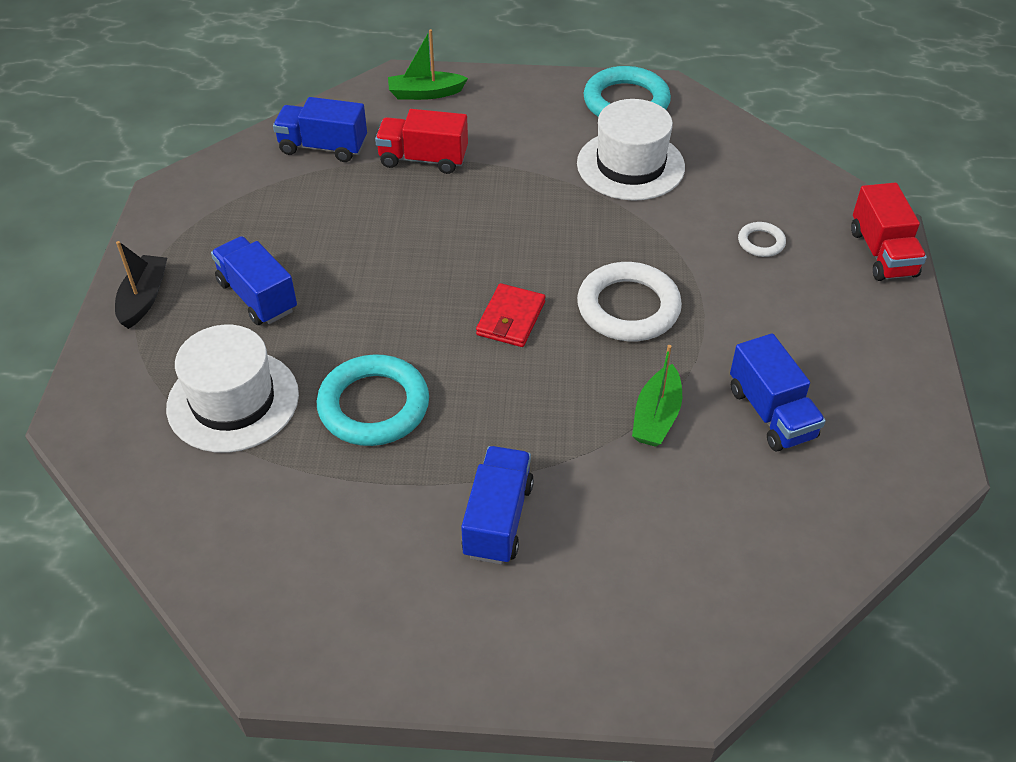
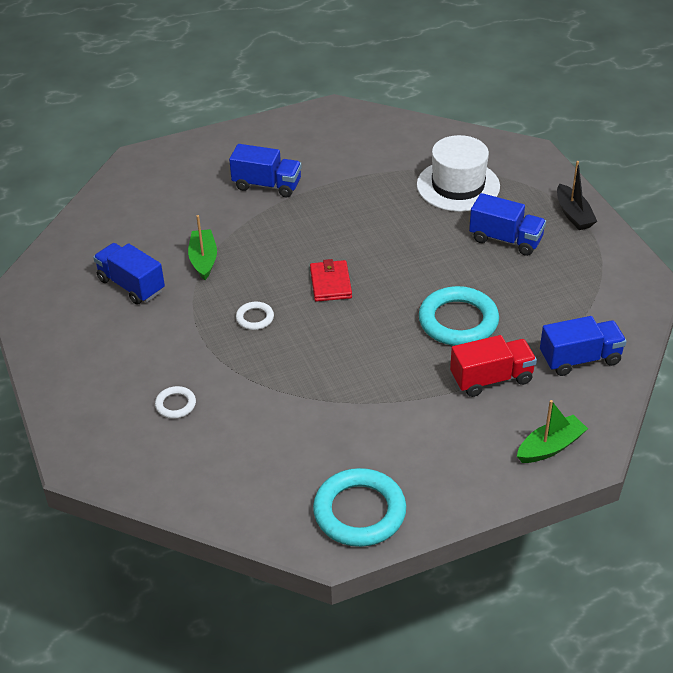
camera: 155 degrees right, 5 degrees down
turquoise ring [317,354,429,446] -> turquoise ring moved to [419,286,499,346]
blue truck [461,446,534,565] -> blue truck turned 60 degrees counterclockwise [229,144,302,197]
white hat [577,99,685,201] -> none
white ring [577,262,682,341] -> white ring [236,302,274,330], size x0.48
red truck [851,183,927,281] -> none

